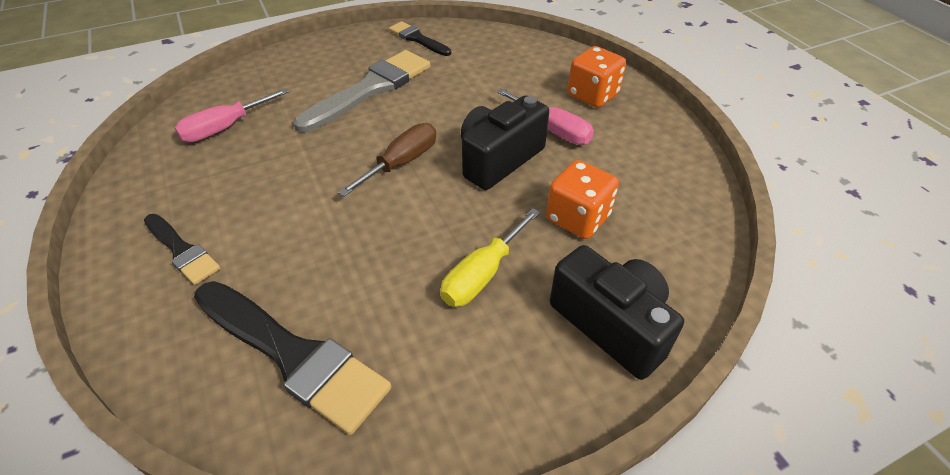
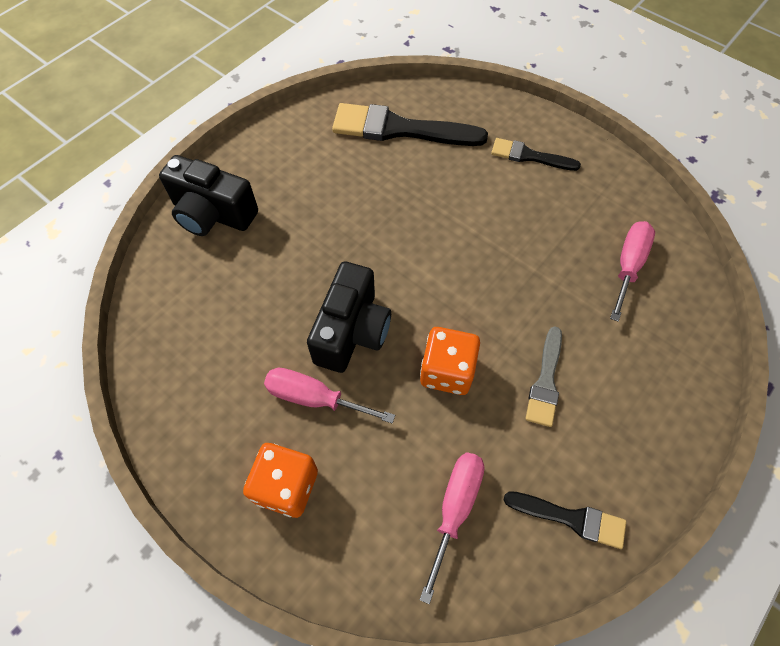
camera: 155 degrees right, 15 degrees up
grey brush [294,50,430,133] -> grey brush [525,326,562,427], size x0.56
brown screwdriver [338,123,436,197] -> none
yellow screwdriver [440,208,540,307] -> none
orange dice [546,160,619,239] -> orange dice moved to [420,327,480,395]
none -> pink screwdriver [420,452,485,604]

